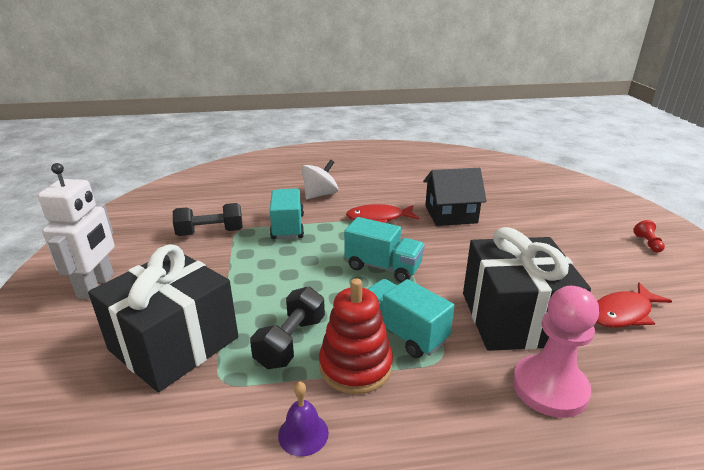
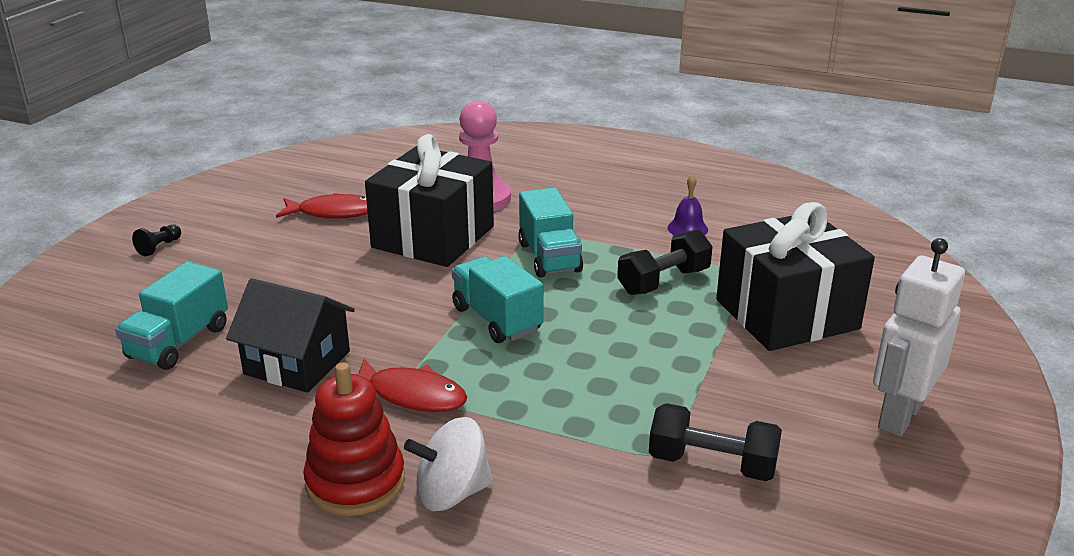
camera: 150 degrees left, 0 degrees up
turquoise truck [270,189,304,239] -> turquoise truck moved to [115,261,228,370]
red stacking toy [319,278,393,394] -> red stacking toy moved to [303,362,405,516]
red pawn [633,220,665,253] -> black pawn [132,224,181,256]

